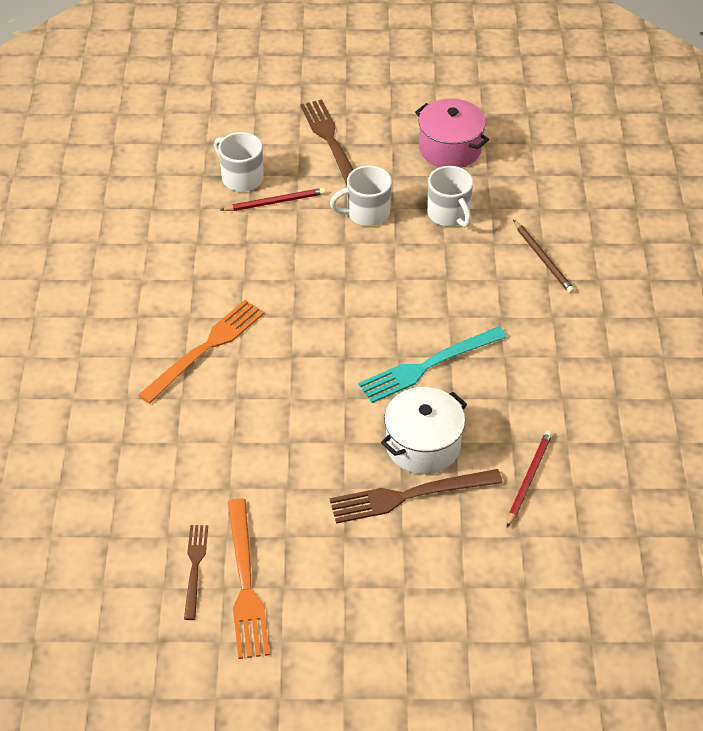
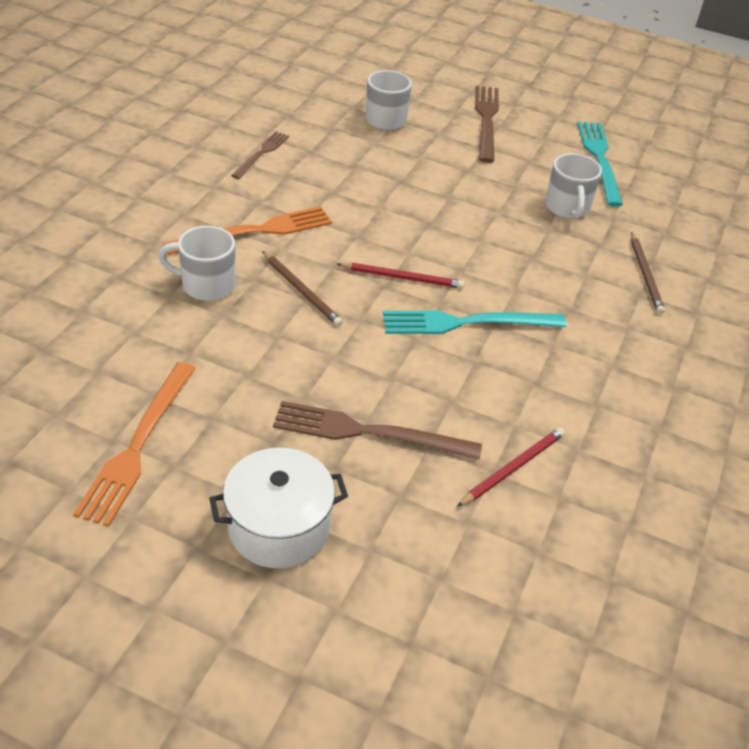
camera: 20 degrees right, 5 degrees down
brown fork [184,525,208,620] -> brown fork moved to [231,131,289,179]
red pencil [221,188,326,211] -> red pencil moved to [337,263,465,289]
white mug [330,165,392,226] -> white mug moved to [158,226,236,301]
white pot [381,387,467,474] -> white pot moved to [209,447,348,568]
pink pot [415,98,489,168] -> turquoise fork [577,122,623,207]
none -> brown pencil [262,251,343,326]

